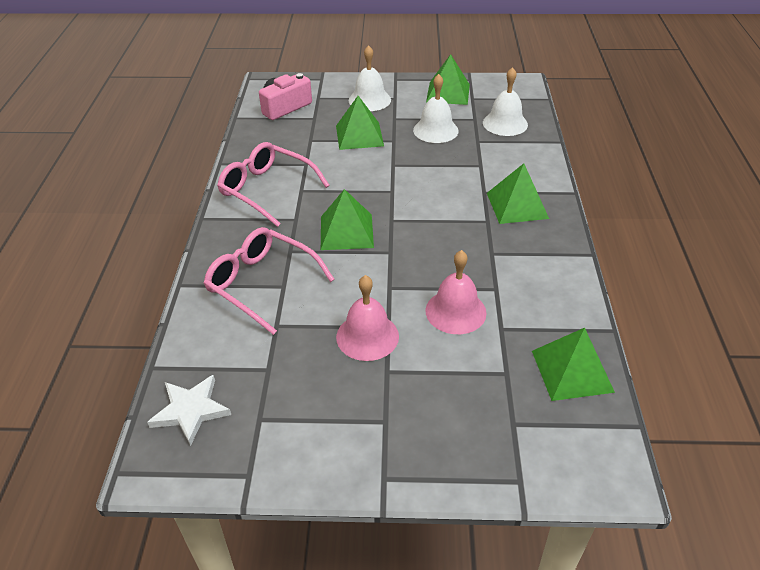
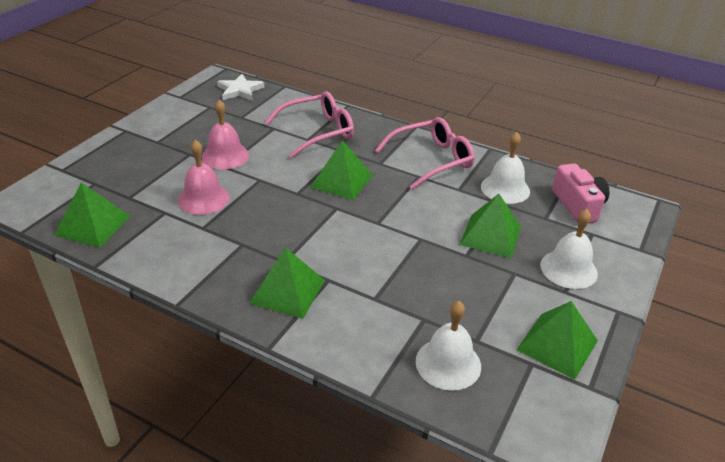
camera: 115 degrees right, 5 degrees down
white bell [413,74,459,143] -> white bell moved to [481,132,530,204]

